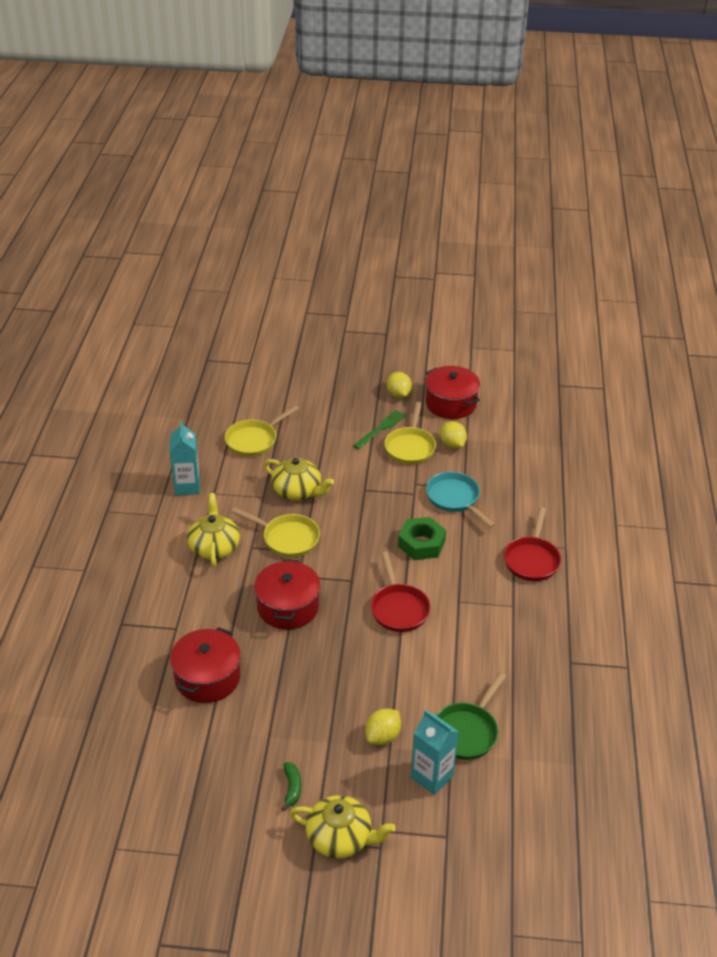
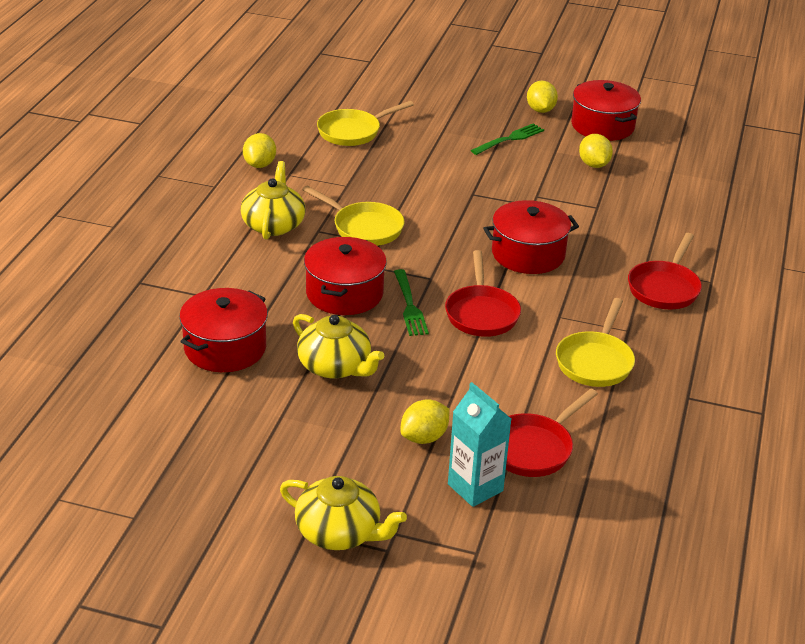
camera: 10 degrees right, 5 degrees down
turquoise carton [170,421,200,495] -> yellow lemon [243,133,276,168]
yellow teapot [264,458,334,500] -> yellow teapot moved to [293,314,384,379]
green banana [281,762,301,811] -> none
yellow pan [384,402,436,464] -> yellow pan moved to [556,298,635,387]
green nut [398,517,446,560] -> red pot [483,200,579,274]
turquoise pan [426,472,495,528] -> none
green pan [436,672,506,760] -> red pan [506,388,598,477]
none -> green fork [394,269,429,336]

